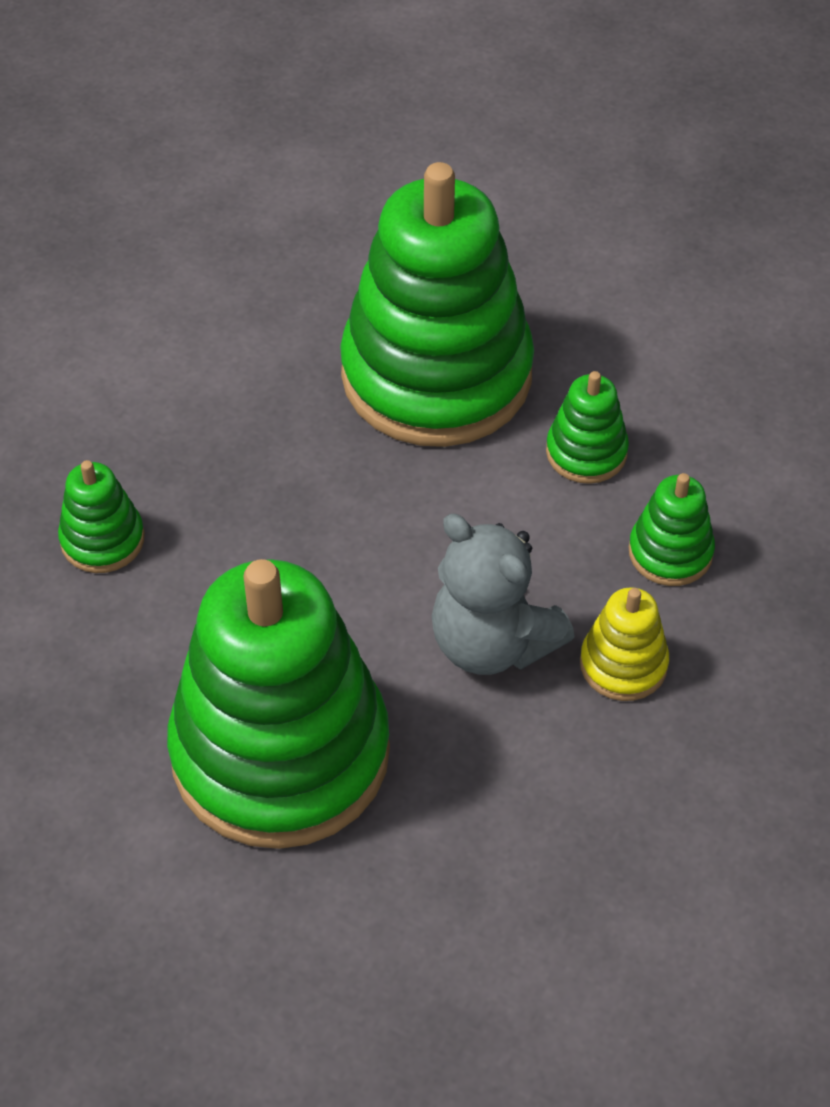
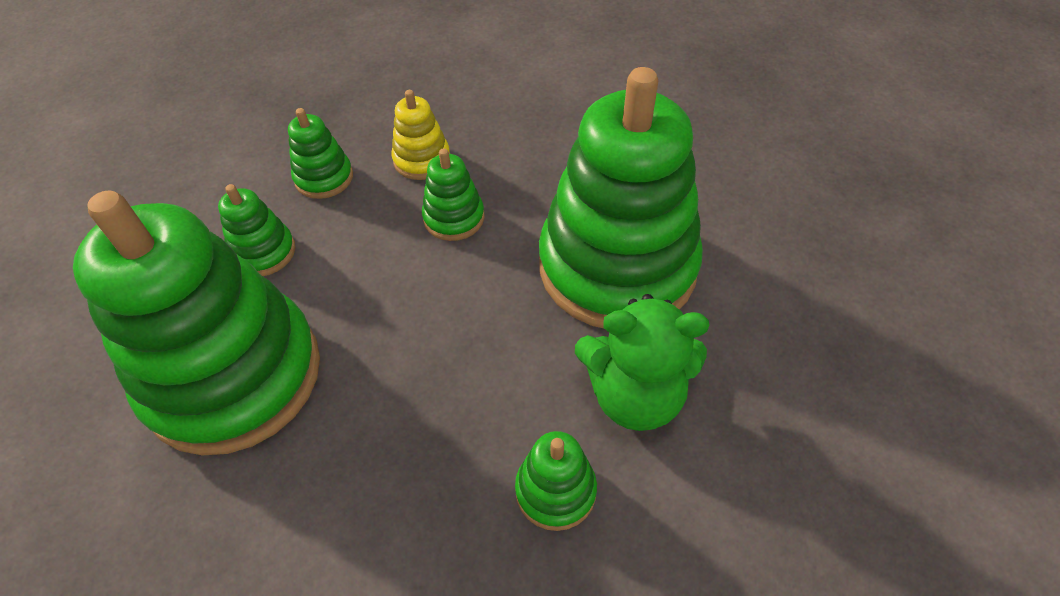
camera: 125 degrees left, 0 degrees up
grey teddy bear [432,514,575,675] -> green stacking toy [422,148,485,241]
none -> green teddy bear [575,294,709,431]

